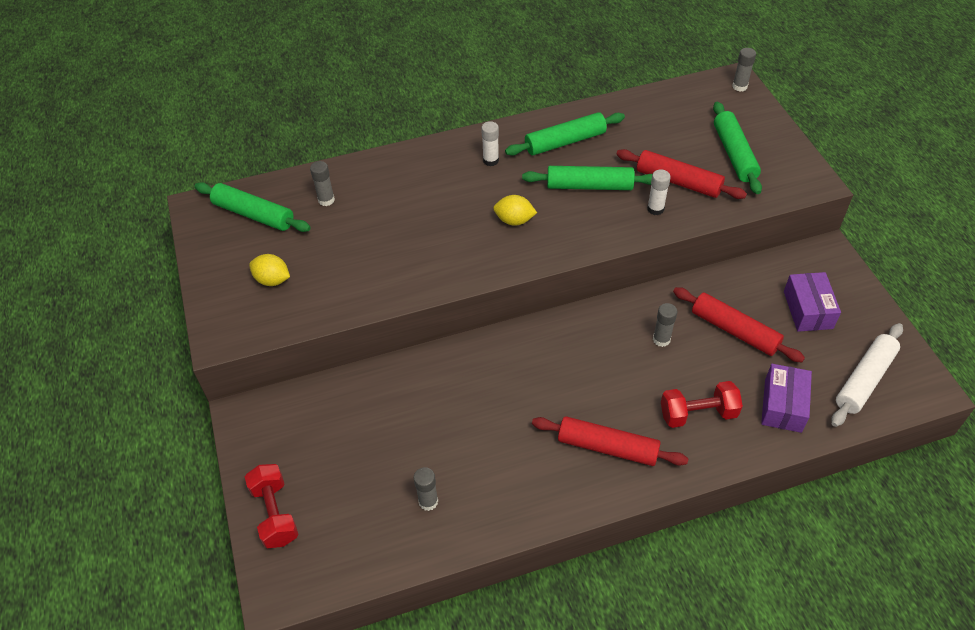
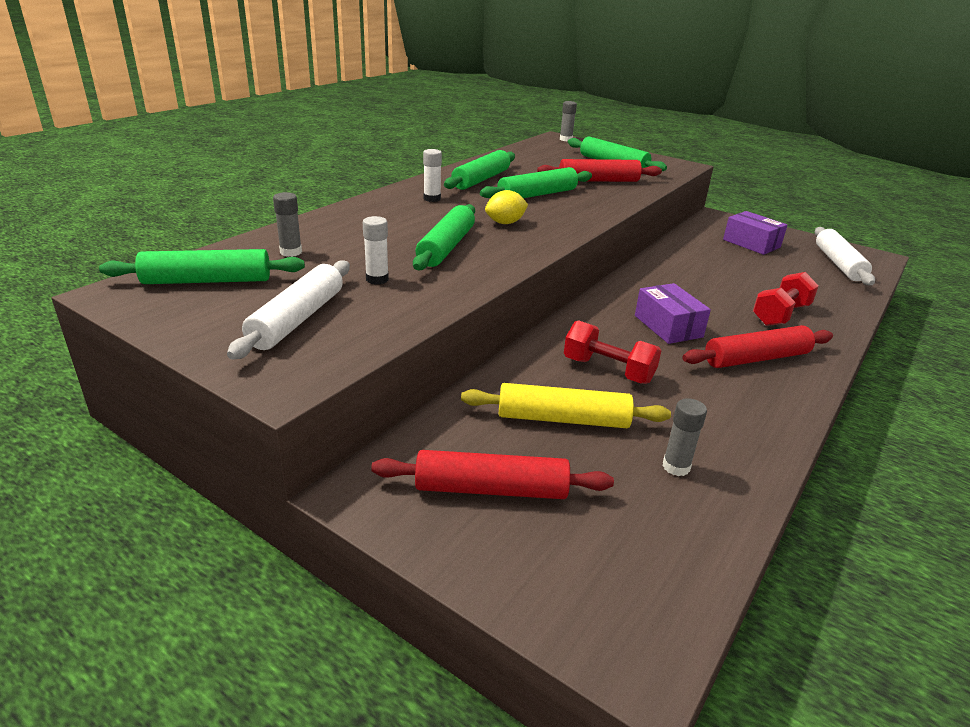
camera: 40 degrees left, 20 degrees down
red dumbbell [245,464,299,548] -> red dumbbell moved to [564,320,661,384]
yellow lemon [249,254,290,286] -> white rolling pin [227,260,350,359]
white glue stick [647,169,671,215] -> white glue stick moved to [363,216,389,285]
grey glue stick [653,303,677,347] -> none
red rolling pin [673,287,805,362] -> red rolling pin moved to [371,450,614,499]
purple box [761,364,812,433] -> purple box moved to [635,283,711,344]
none -> green rolling pin [413,204,475,270]
none -> yellow rolling pin [461,383,671,428]

